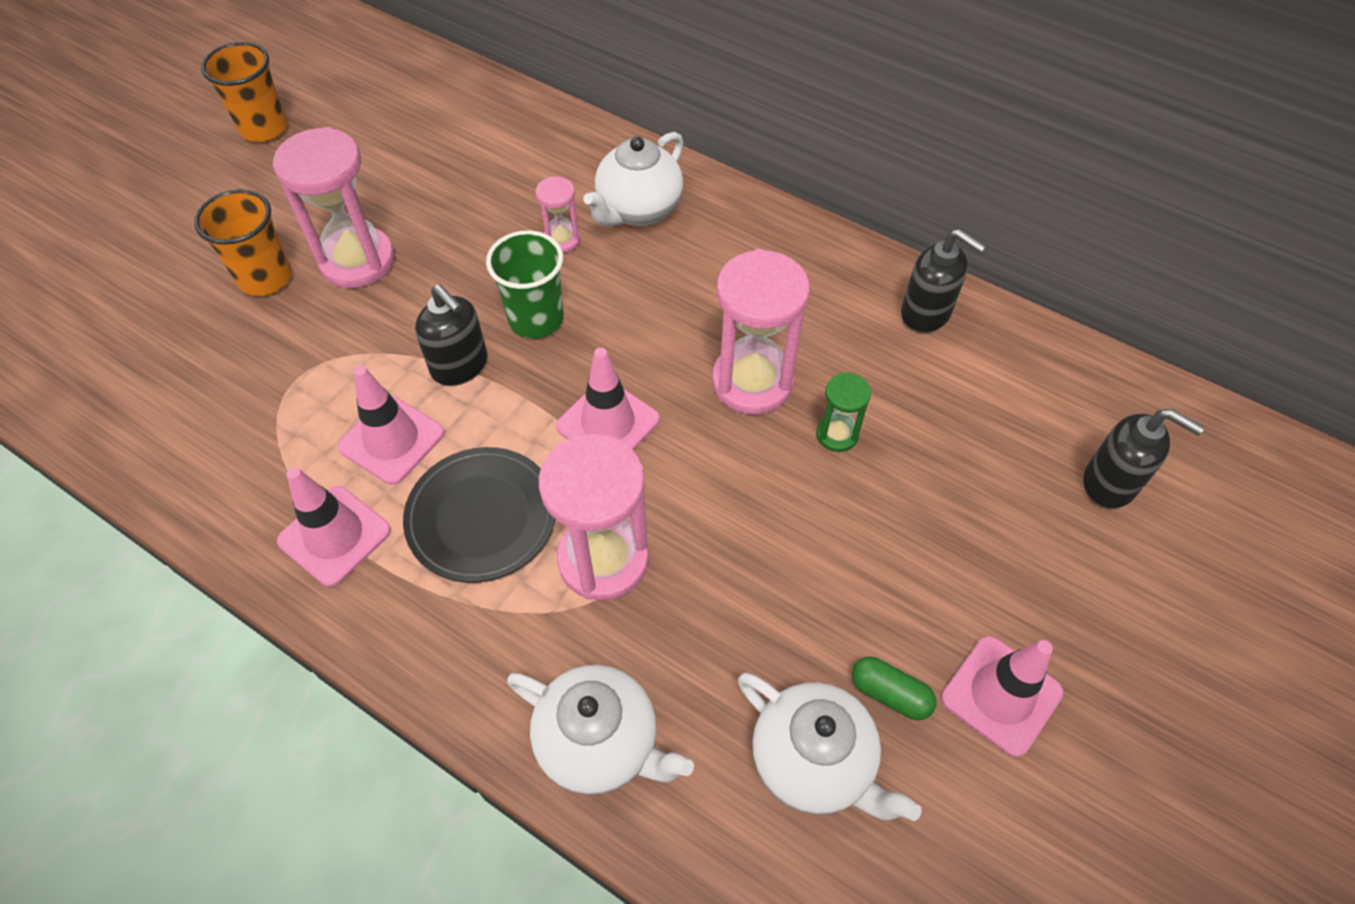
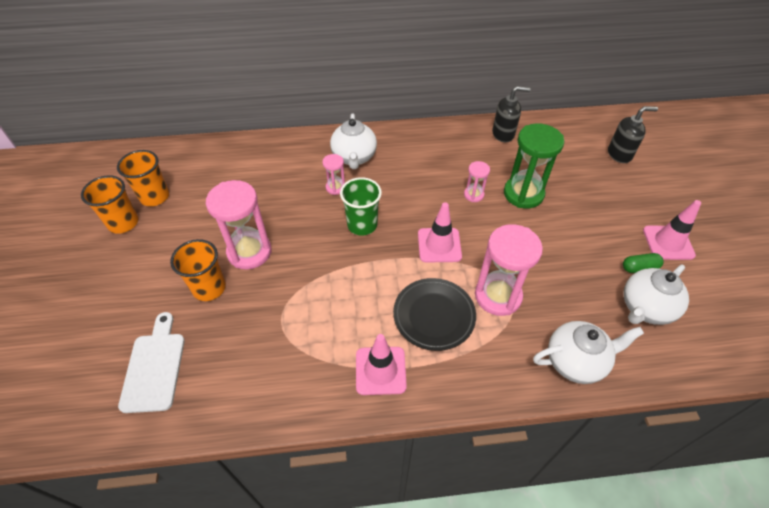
camera: 40 degrees left, 5 degrees down
pink traffic cone [338,365,445,485] -> none
black soap dispenser [415,284,487,386] -> none
pink hourglass [712,249,810,415] -> pink hourglass [464,161,490,202], size x0.50
white teapot [738,673,922,821] -> white teapot turned 135 degrees clockwise [624,265,689,325]
green hourglass [816,372,871,452] -> green hourglass [504,123,564,208], size x1.99
none -> orange cup [117,150,169,206]
none -> white cutting board [118,312,185,413]

